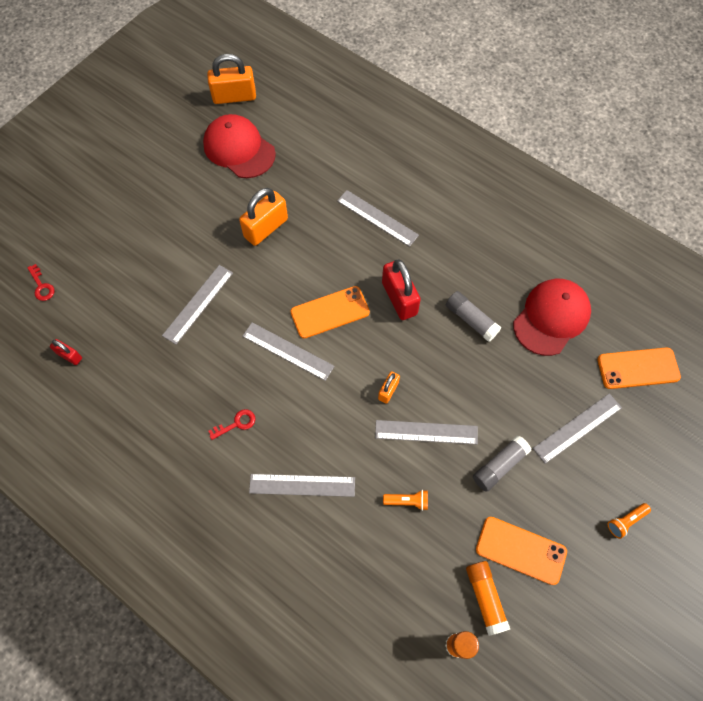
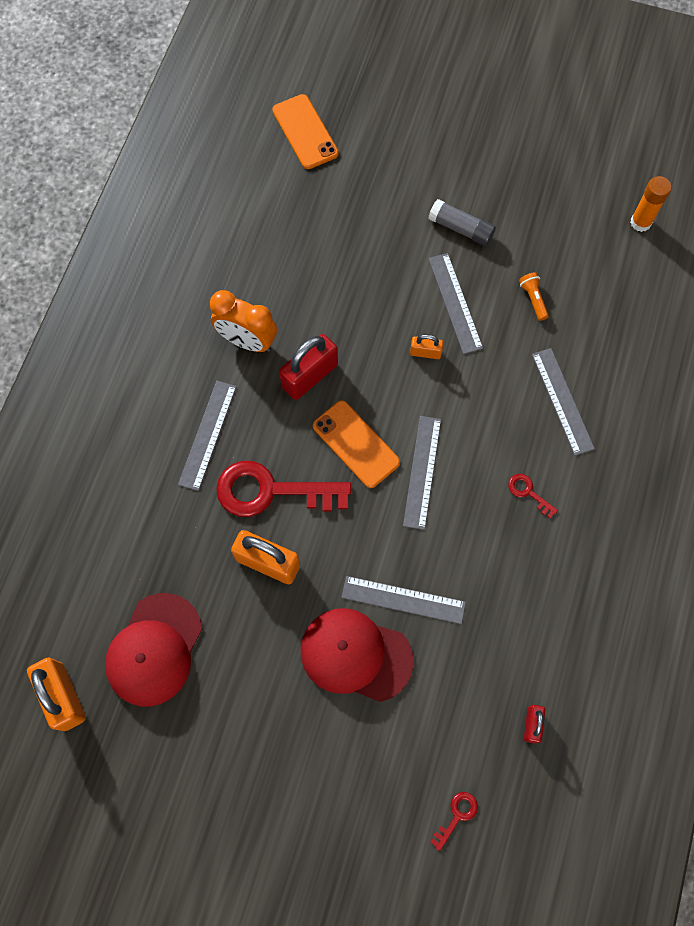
camera: 110 degrees left, 5 degrees up
grey glue stick [446,291,501,342] -> none
orange glue stick [466,561,510,636] -> none
orange phone [476,517,567,585] -> none
red cap [513,279,591,356] -> red cap moved to [301,608,414,702]
grey ruler [533,393,622,464] -> none
orange flashlight [607,503,651,539] -> none
none -> orange clock [210,290,277,352]
none -> red key [216,461,351,517]

